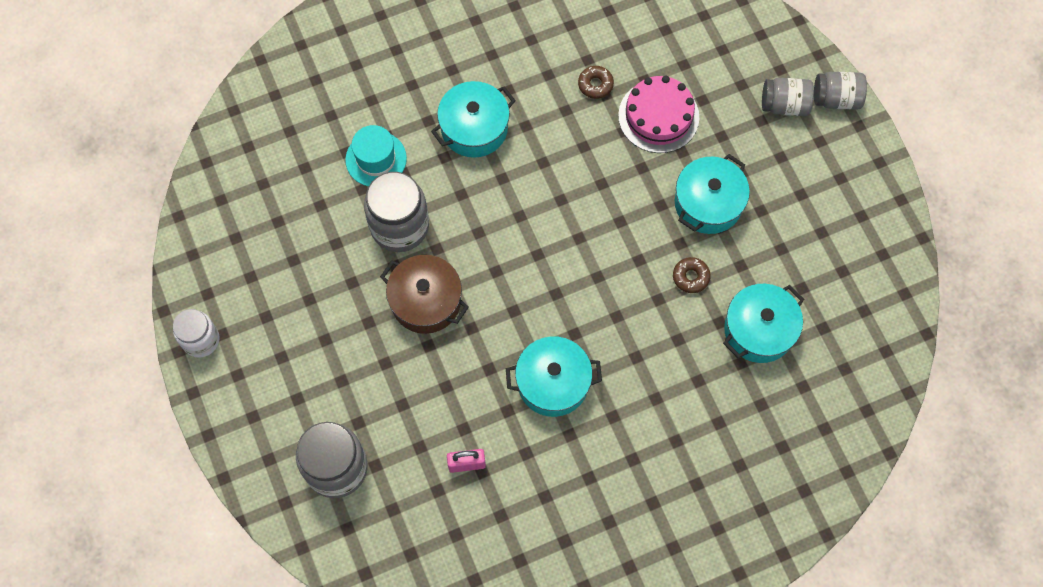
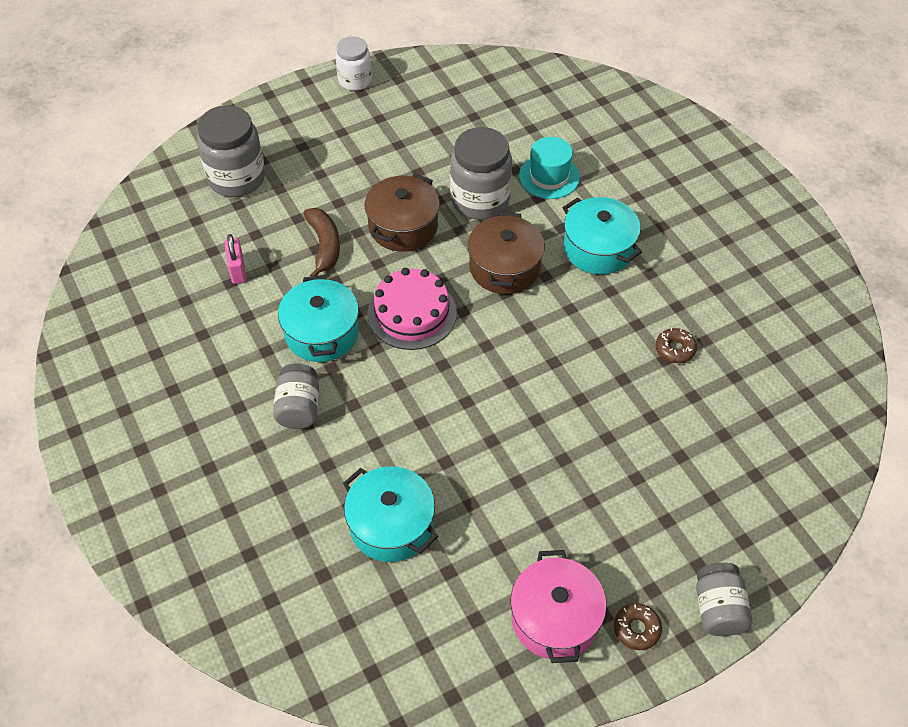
camera: 85 degrees right, 15 degrees down
pink cake [618,75,699,153] -> pink cake moved to [367,268,457,350]
brown donut [673,257,711,293] -> brown donut moved to [614,603,662,650]
turquoise pot [675,154,750,234] -> none
grey jar [762,78,814,116] -> grey jar moved to [273,364,319,429]
none -> brown banana [304,208,340,277]
none -> brown pot [468,212,545,294]
none -> pink pot [511,550,607,663]

